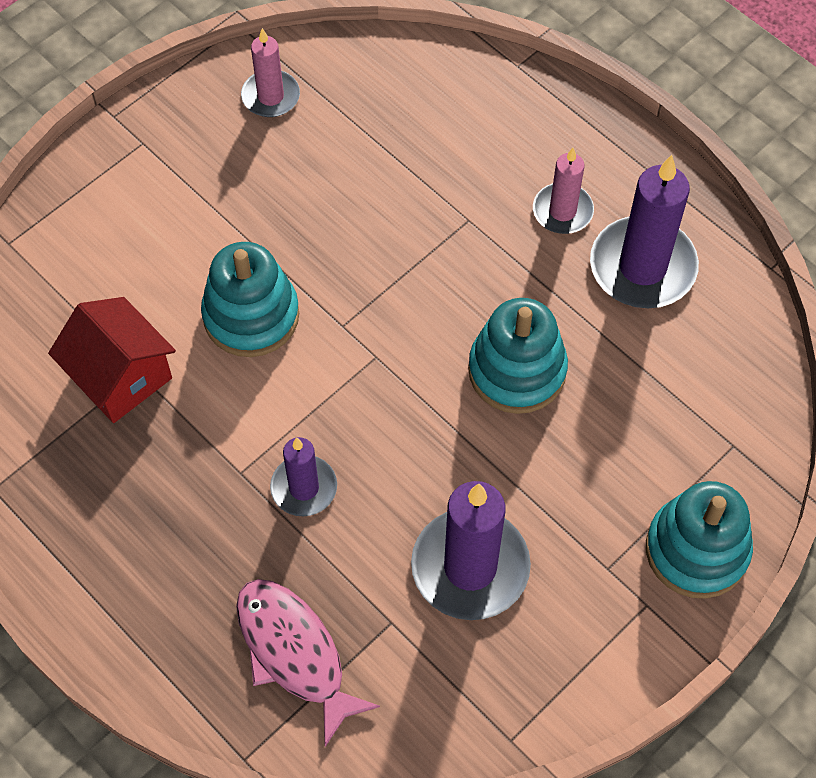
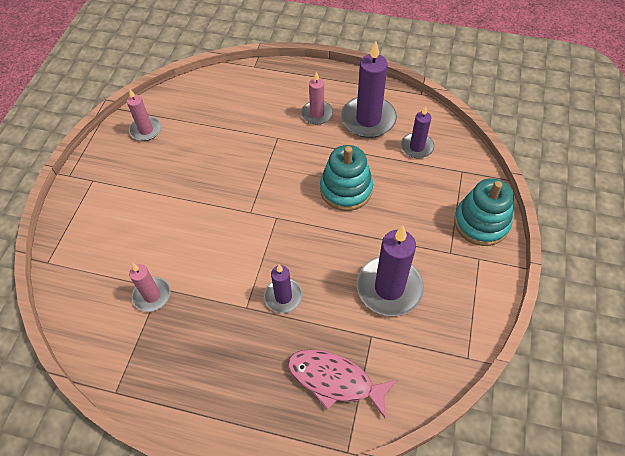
camera: 30 degrees left, 5 degrees down
red house [48,297,176,423] -> pink candle [129,263,171,312]
turquoise stacking toy [201,242,299,357] -> none
none -> purple candle [401,106,434,158]

